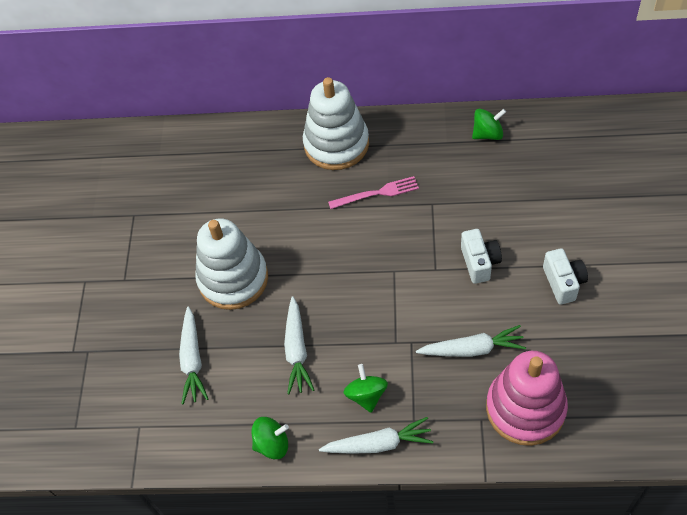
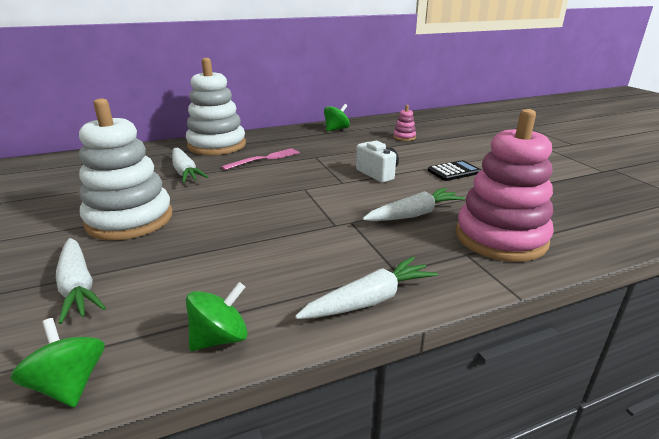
camera: 30 degrees left, 30 degrees down
white carrot [284,297,314,395] -> white carrot moved to [172,147,208,183]
green spinning top [344,364,388,413] -> green spinning top moved to [10,318,105,407]
white camera [543,248,588,305] -> black calculator [428,160,481,181]
none -> pink stacking toy [393,105,416,141]

